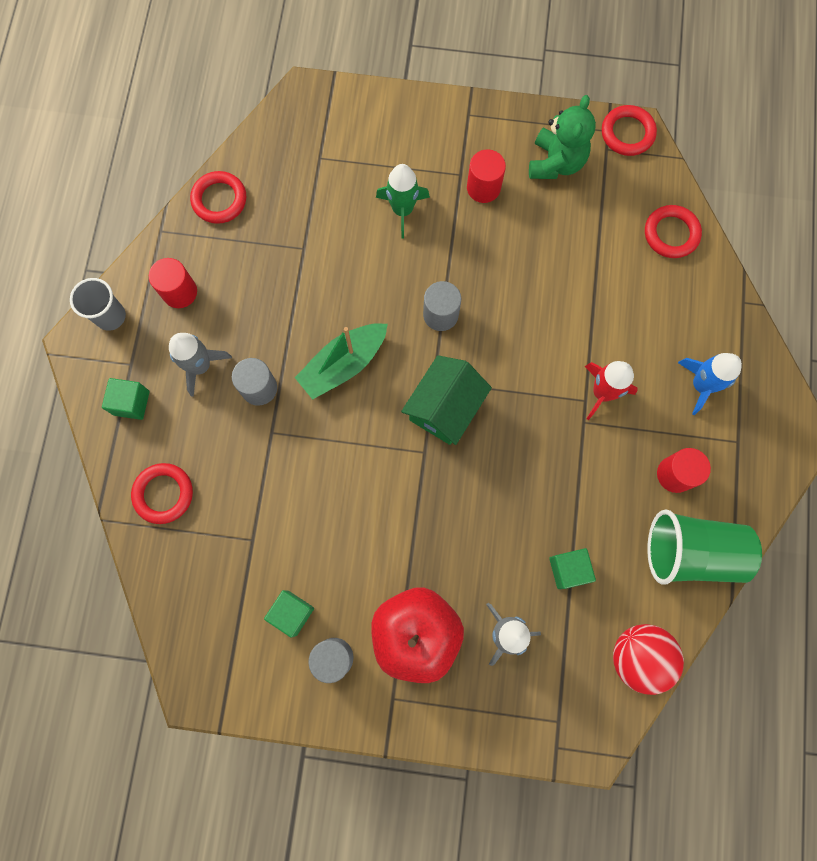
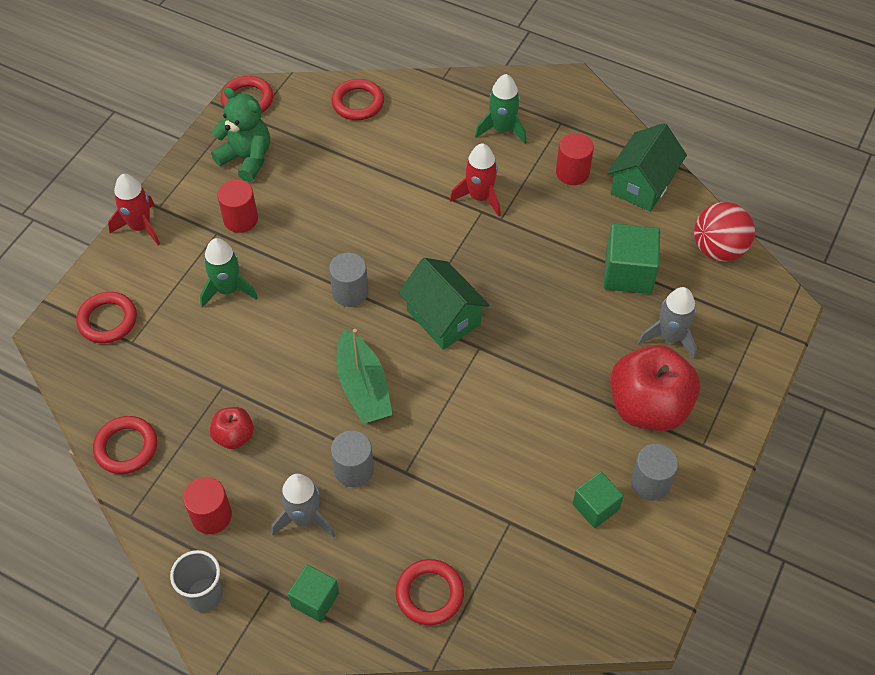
camera: 70 degrees left, 20 degrees down
green cube [549,548,596,589] -> green cube [604,224,660,294], size x1.58
green cup [647,509,762,585] -> green house [607,123,687,212]
blue rocket [678,353,742,415] -> green rocket [475,74,527,144]
none -> red ring [76,292,137,343]
none -> red rocket [108,174,160,245]
none -> red apple [210,407,254,449]

